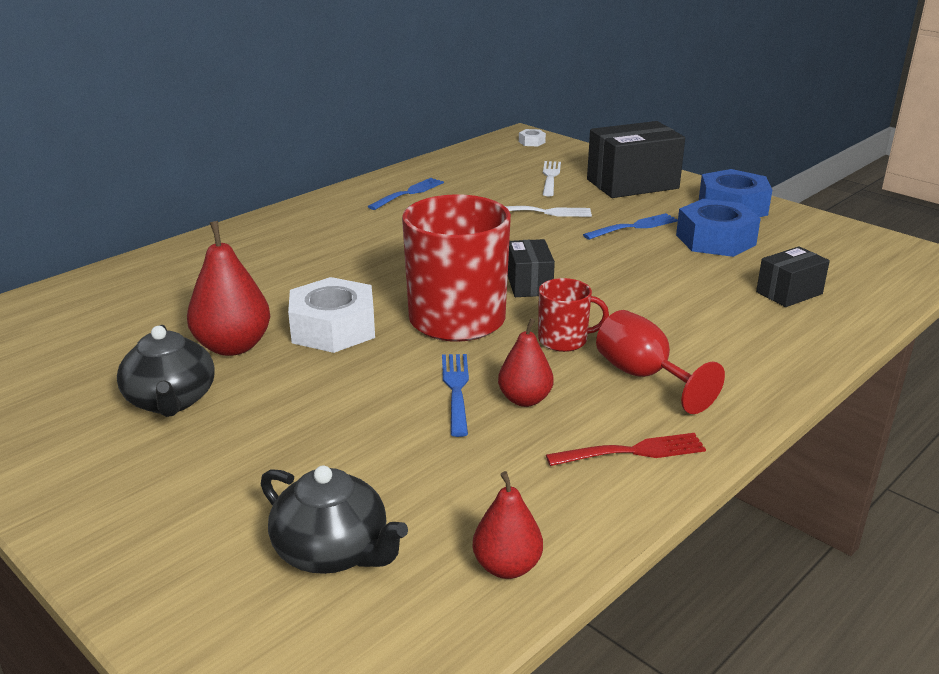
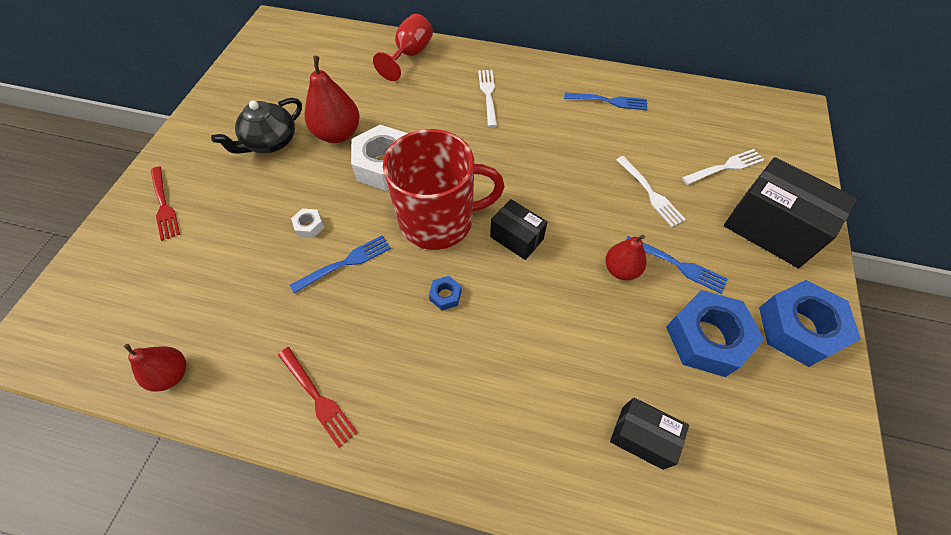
camera: 60 degrees right, 30 degrees up
black teapot [261,465,408,574] -> none
red pear [498,318,554,407] -> red pear moved to [605,235,647,280]
black box [508,239,555,297] -> black box turned 75 degrees clockwise [490,199,548,260]
white nut [519,129,546,146] -> white nut moved to [291,208,324,238]
red mug [538,278,609,352] -> blue nut [429,276,462,310]
red goblet [596,310,725,414] -> red goblet moved to [373,14,433,81]
none -> red fork [151,166,180,241]
none -> white fork [478,70,497,127]

